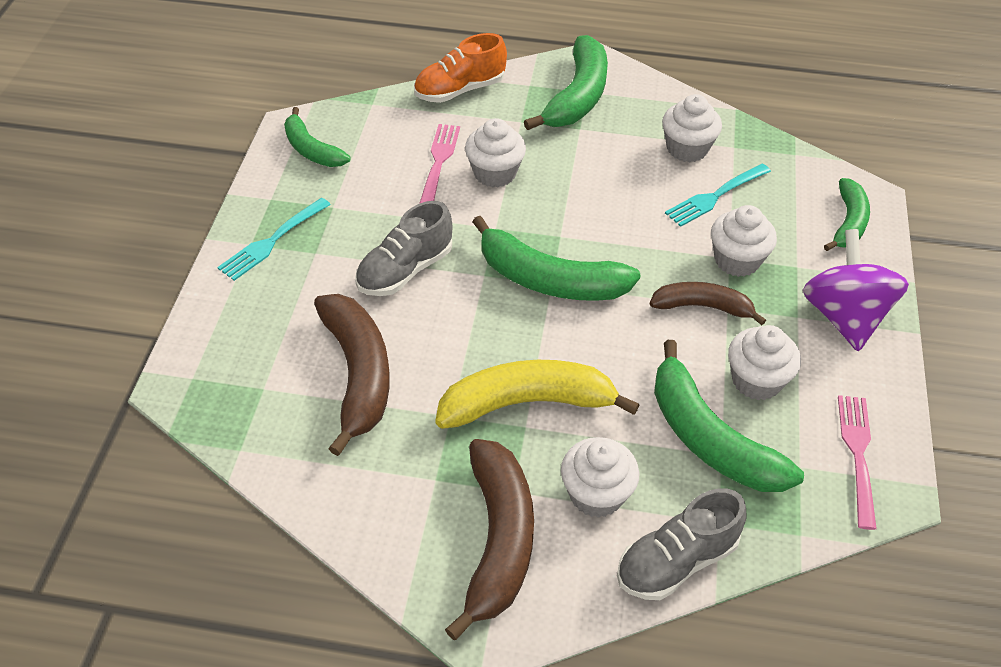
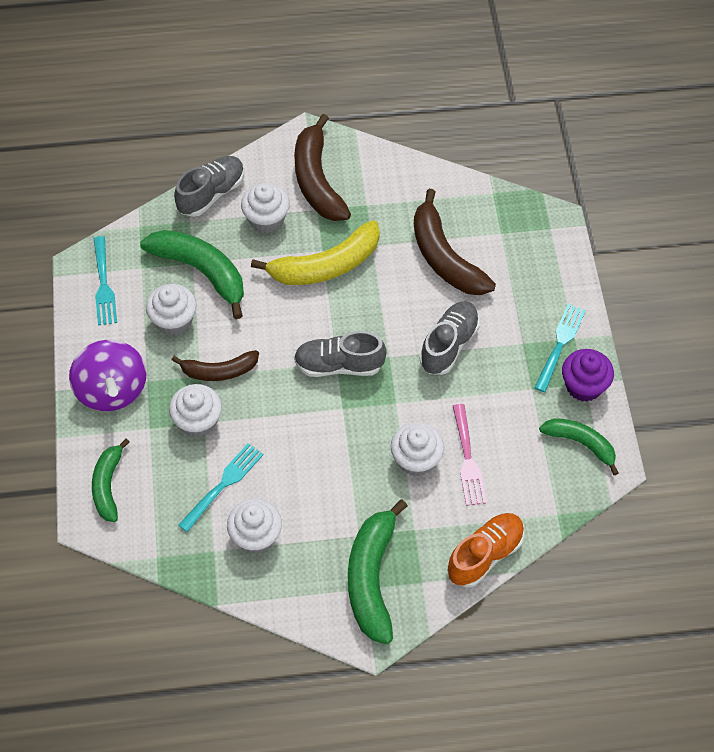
camera: 165 degrees right, 10 degrees up
green banana [473,216,641,301] -> grey shoe [294,331,387,377]
pink fork [838,395,877,530] -> turquoise fork [94,236,117,326]
none -> purple cupcake [562,349,614,402]

